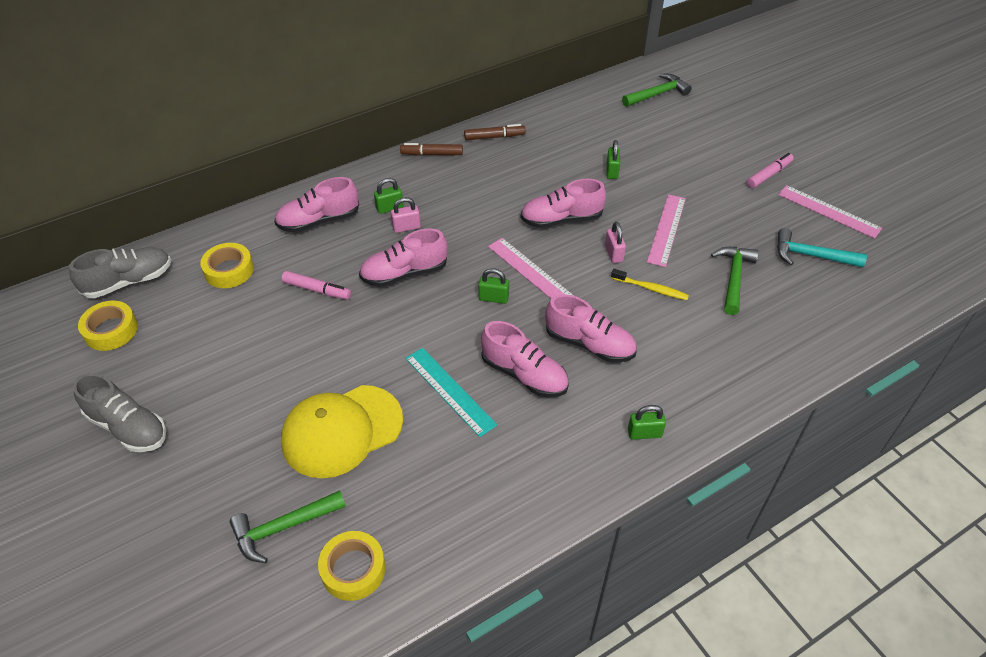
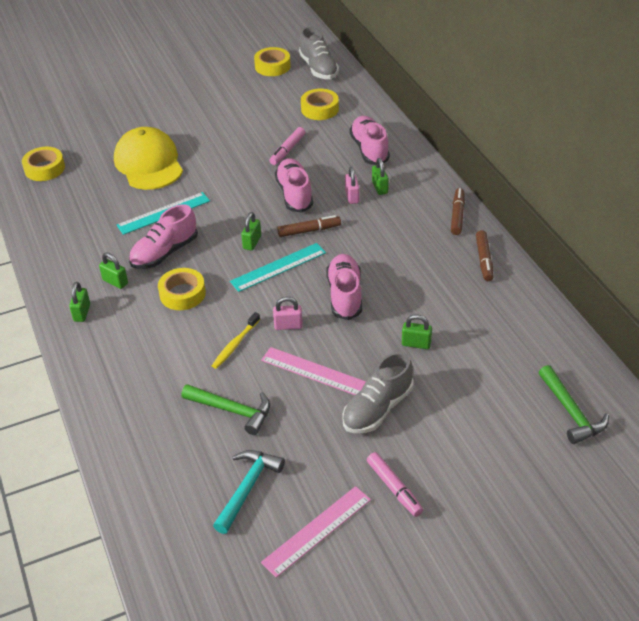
camera: 100 degrees right, 5 degrees down
grey shoe [73,373,166,452] -> grey shoe moved to [342,352,413,433]
green hammer [230,490,346,563] -> none
pink ruler [488,238,574,299] -> turquoise ruler [230,243,326,292]
pink shoe [545,294,637,363] -> yellow tape [158,268,206,310]
none -> green padlock [99,253,128,289]
none -> brown marker [277,215,341,237]

